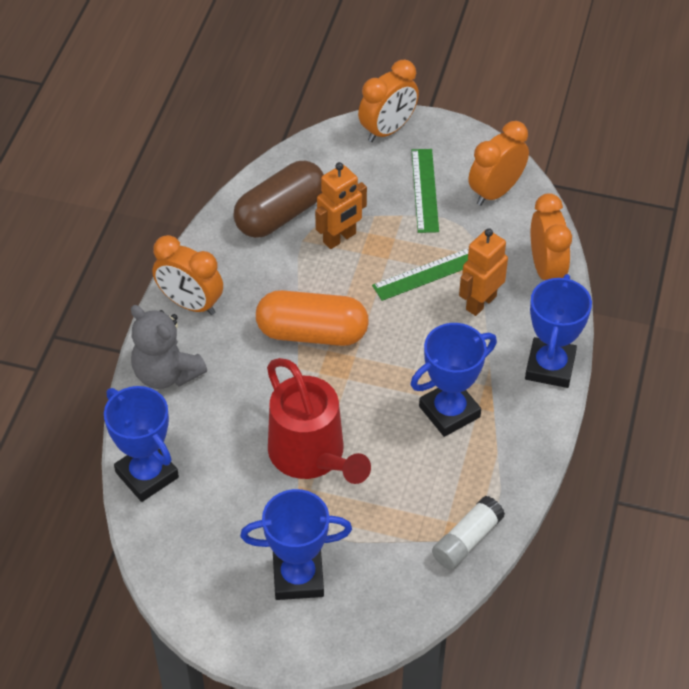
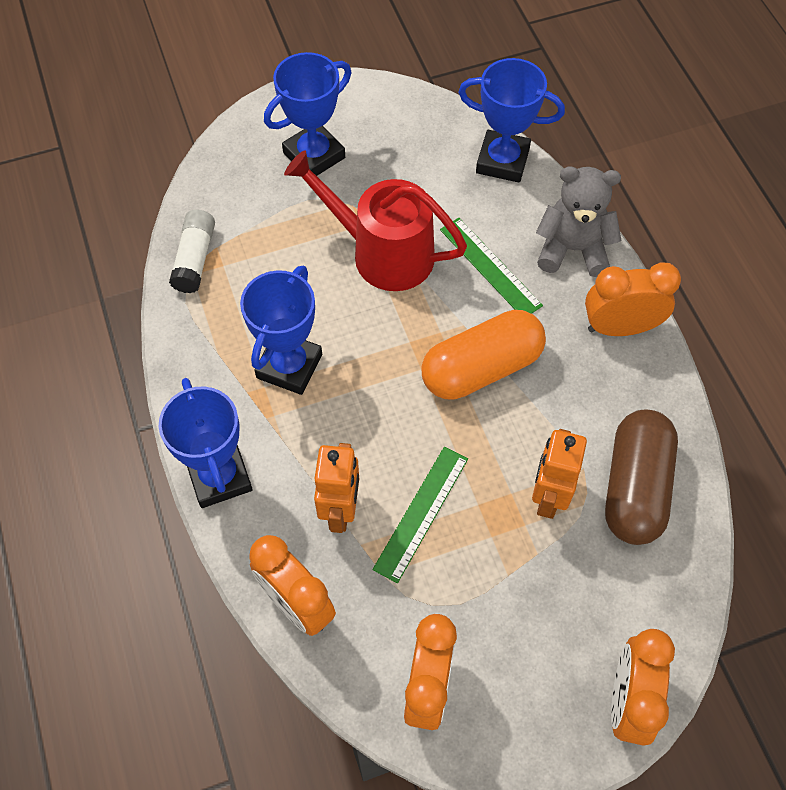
camera: 145 degrees right, 10 degrees up
green ruler [411,149,439,233] -> green ruler moved to [440,218,543,314]

